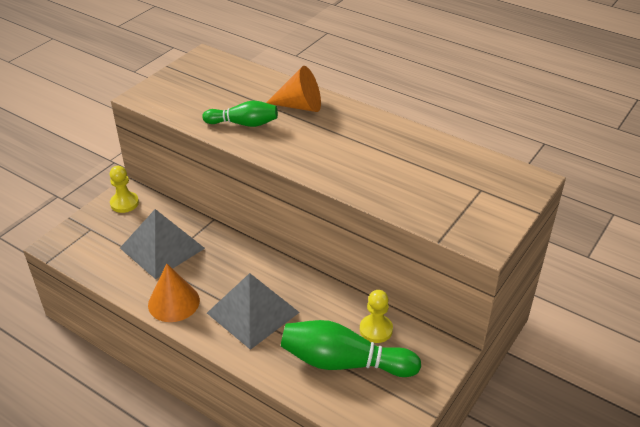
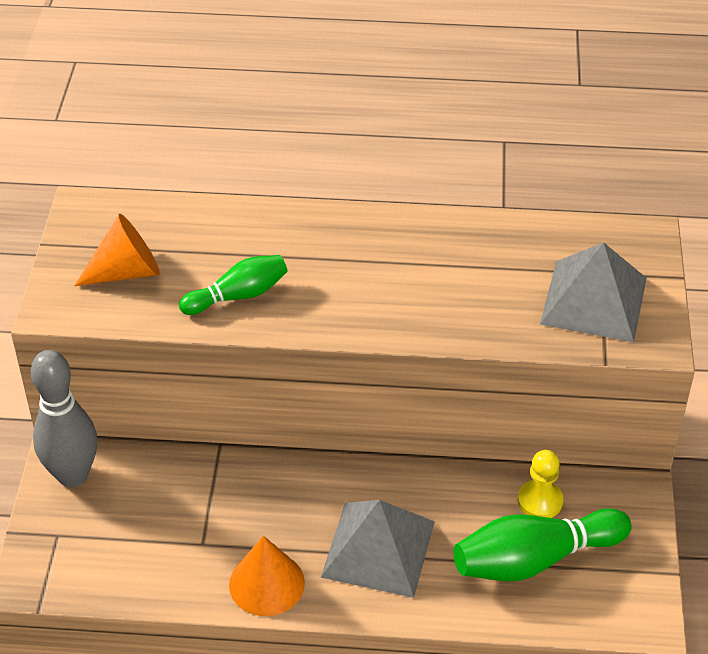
camera: 30 degrees left, 5 degrees up
yellow pawn [109,166,139,213] -> grey bowling pin [31,350,97,487]
grey pyramid [120,209,205,279] -> grey pyramid moved to [540,242,647,342]
orange cone [266,66,321,112] -> orange cone moved to [74,214,160,286]

